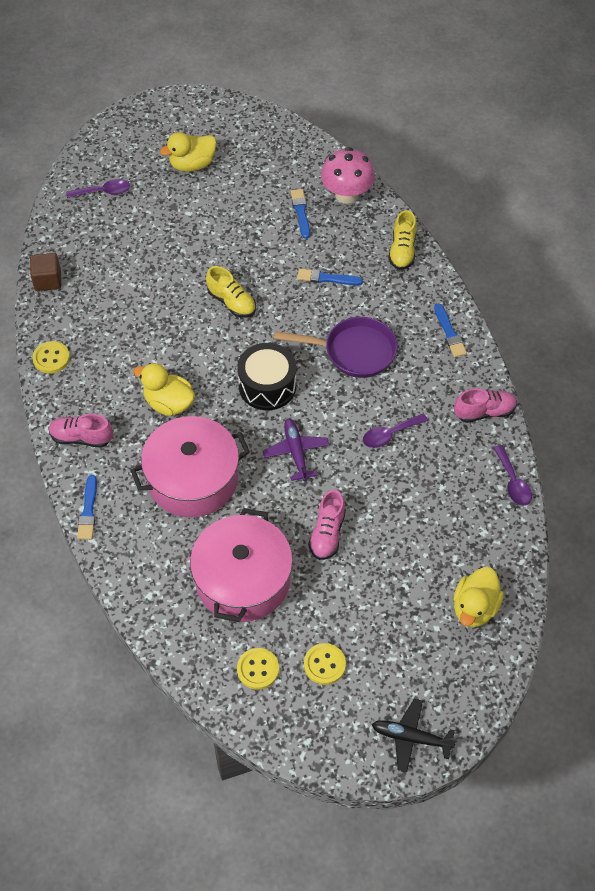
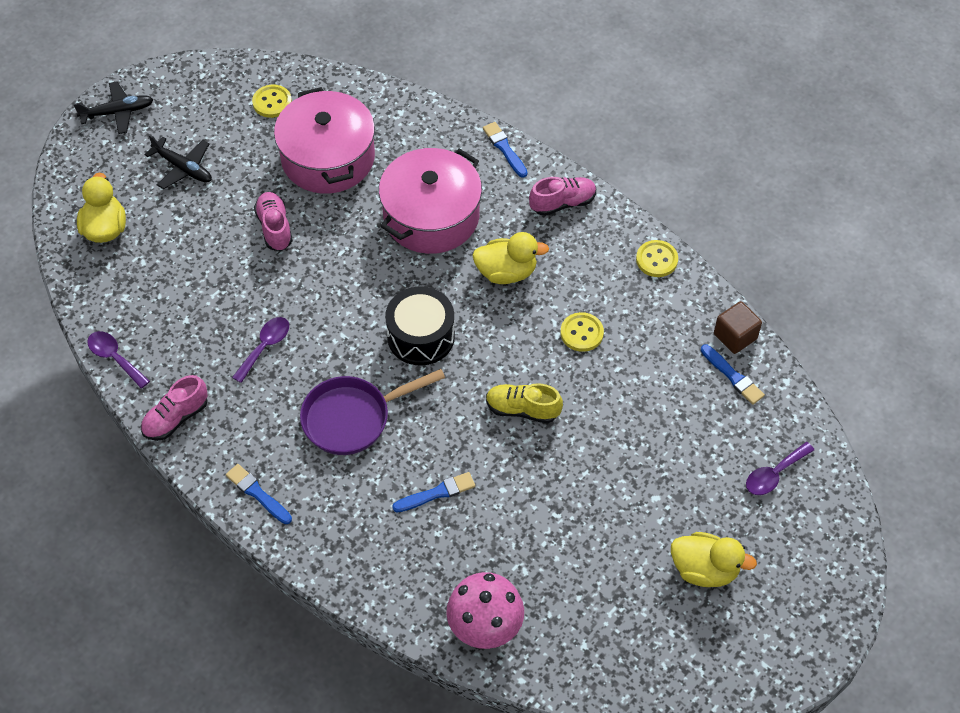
camera: 150 degrees right, 0 degrees up
yellow duck [160,132,217,172] -> yellow duck turned 75 degrees clockwise [671,532,757,587]
purple plane [263,418,329,481] -> none
blue brush [291,189,310,239] -> blue brush moved to [701,344,765,405]
yellow button [304,643,346,685] -> yellow button moved to [561,312,604,352]
yellow shoe [388,210,417,270] -> none
none -> black plane [144,134,212,189]

